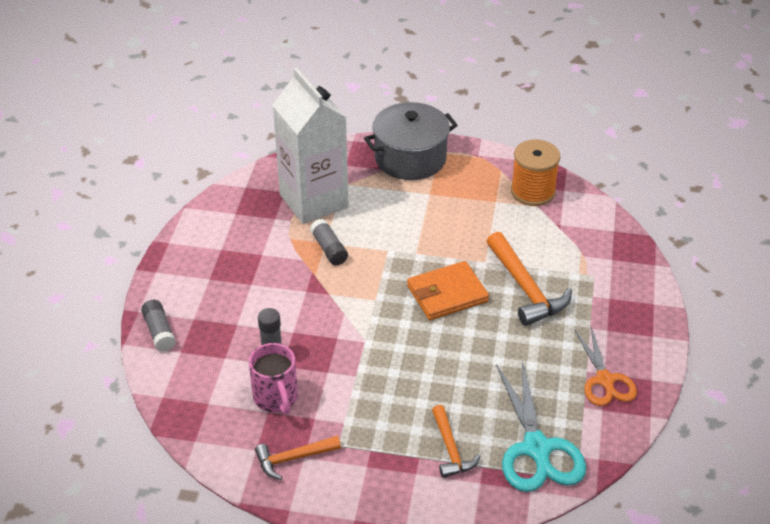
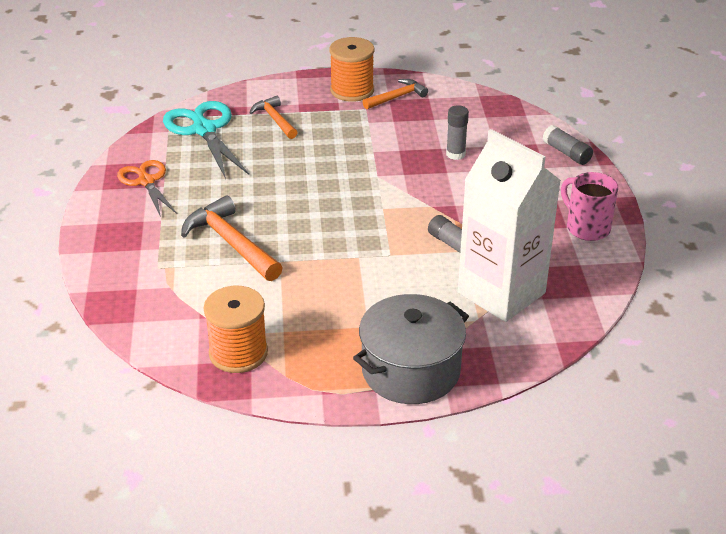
camera: 165 degrees right, 5 degrees down
pink mug [249,343,298,415] -> pink mug moved to [561,172,618,241]
orange wallet [407,261,489,320] -> none
none -> orange spool [330,37,374,102]

